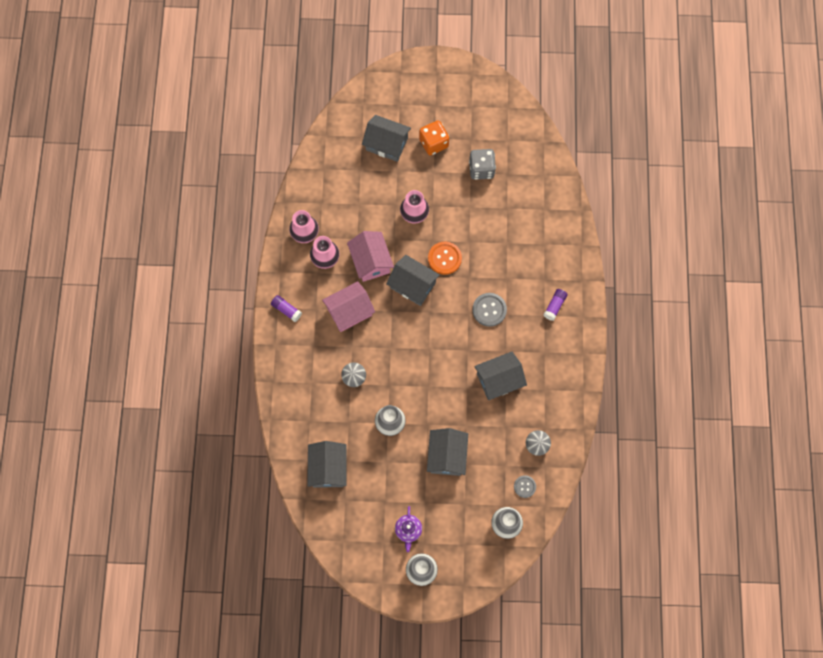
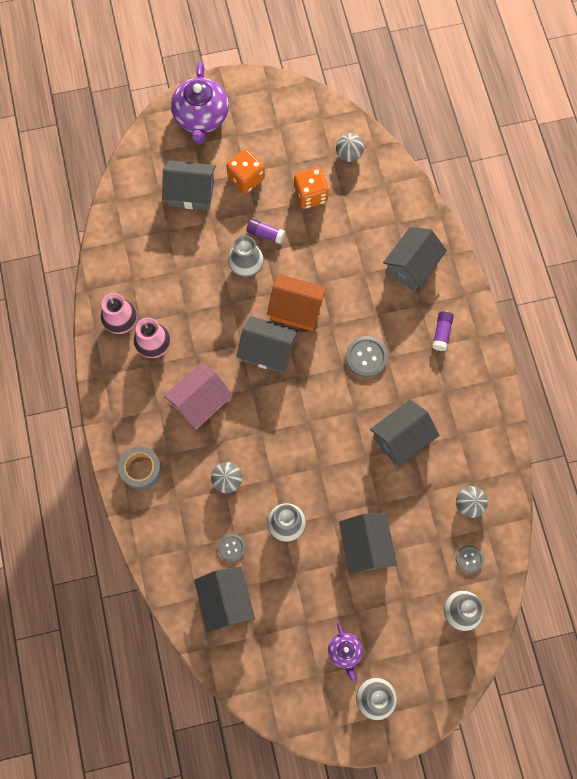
camera: 15 degrees left, 0 degrees up
purple glue stick [271,295,302,322] -> purple glue stick moved to [247,219,285,244]
pink house [347,231,394,282] -> none
pink vase [400,190,429,224] -> grey vase [228,235,264,277]
orange button [428,241,462,275] -> orange house [267,275,327,331]
grey dice [469,149,496,180] -> orange dice [294,167,329,209]
none -> grey tape [118,446,162,490]
none -> purple teapot [171,61,229,144]
none -> grey button [218,534,245,562]
none -> grey ball [336,133,364,162]
none -> grey house [383,227,447,291]

